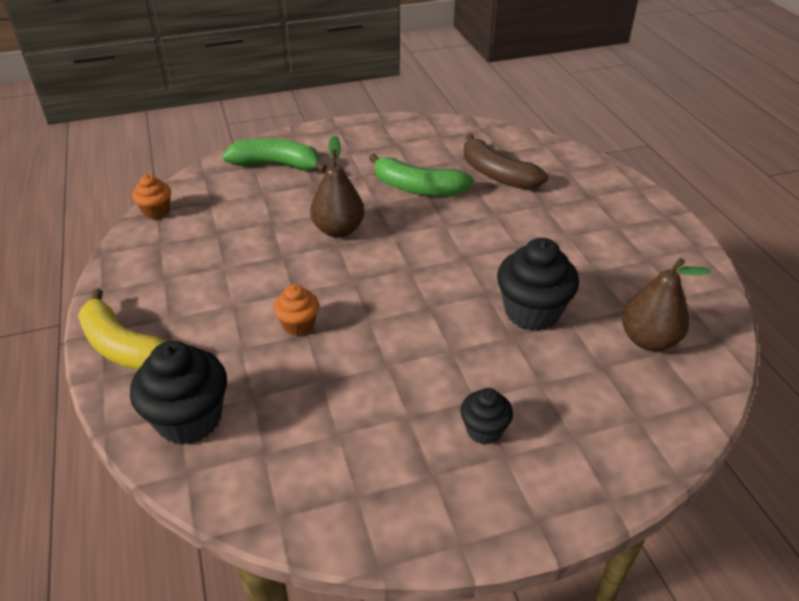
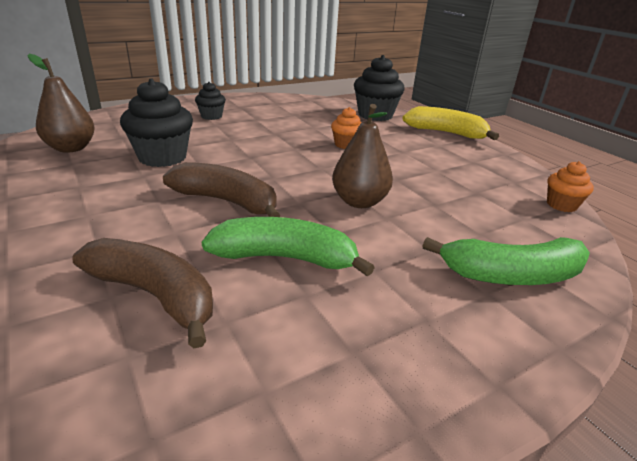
camera: 165 degrees right, 10 degrees down
none -> brown banana [163,162,280,217]

